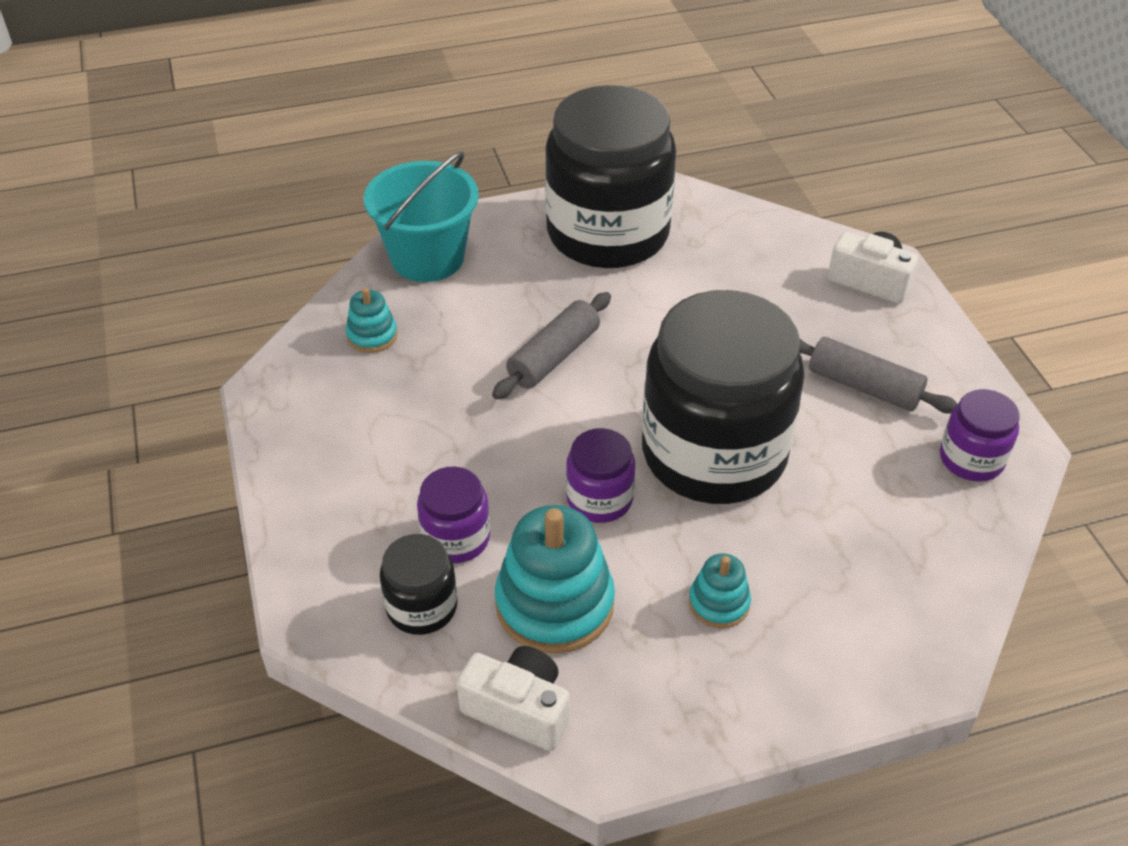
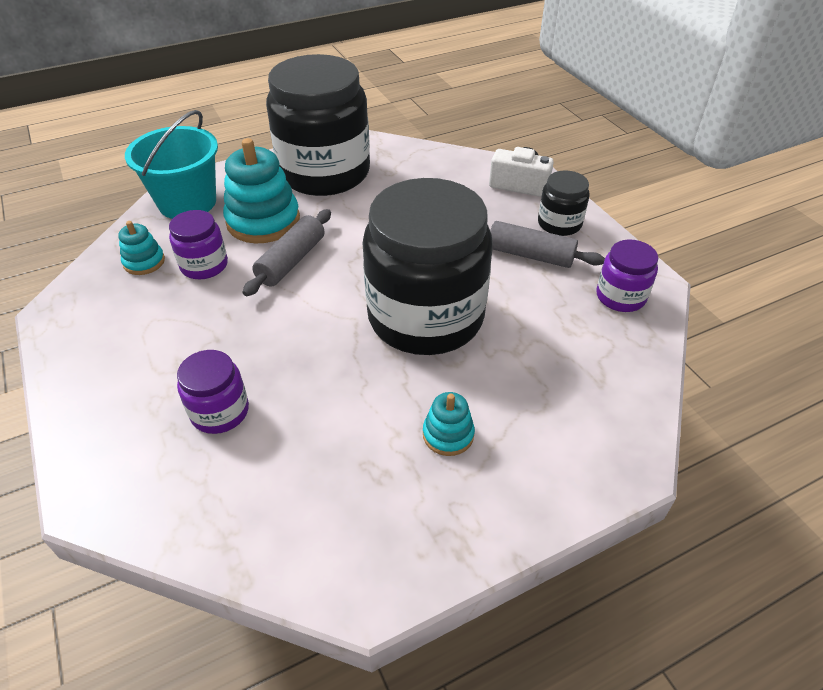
camera: 10 degrees left, 0 degrees up
black jar [380,534,458,635] -> black jar moved to [538,170,590,236]
white camera [457,646,570,751] -> none
turquoise stacking toy [495,505,615,654] -> turquoise stacking toy moved to [223,138,300,243]
purple jar [566,428,635,523] -> purple jar moved to [169,210,228,279]

